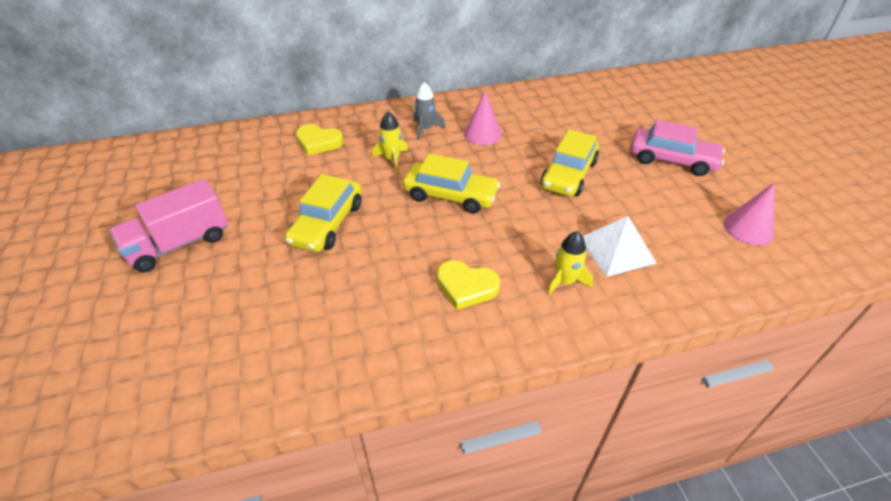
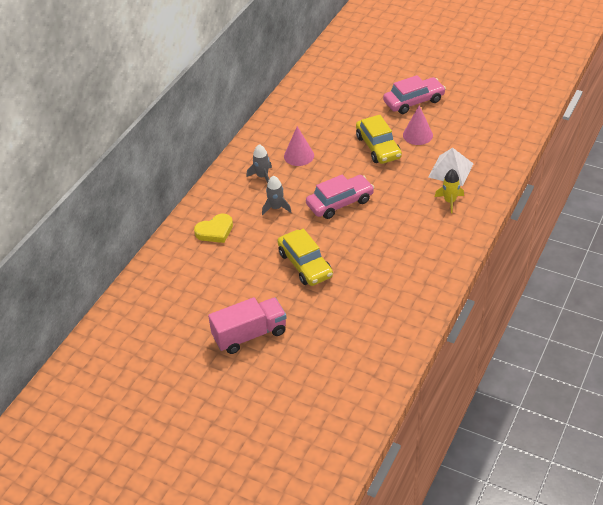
camera: 45 degrees left, 0 degrees up
pink truck [109,179,228,272] -> pink truck turned 120 degrees counterclockwise [208,297,287,354]
yellow rocket [372,111,408,172] -> grey rocket [262,176,291,215]
yellow car [403,153,500,213] -> pink car [306,174,374,219]
yellow heart [437,260,500,310] -> none
pink cone [723,182,775,245] -> pink cone moved to [403,106,433,145]

